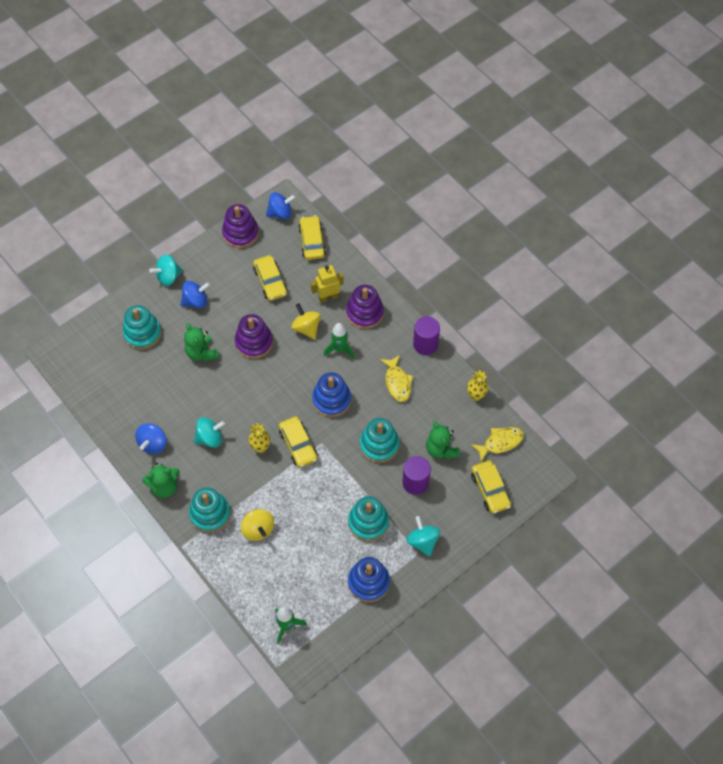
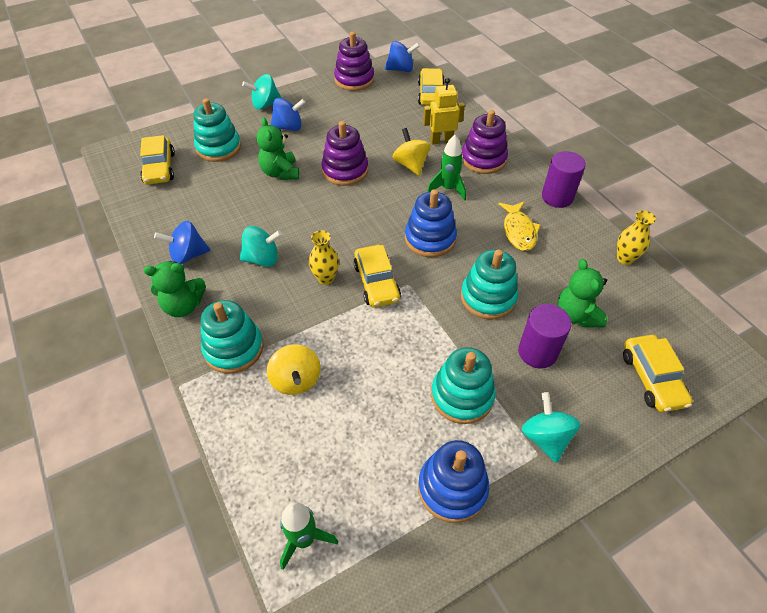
camera: 10 degrees right, 10 degrees down
blue spinning top [135,423,167,454] -> blue spinning top turned 45 degrees clockwise [154,221,210,264]
yellow car [253,255,288,301] -> yellow car moved to [140,135,175,184]
yellow fish [471,427,524,462] -> none

